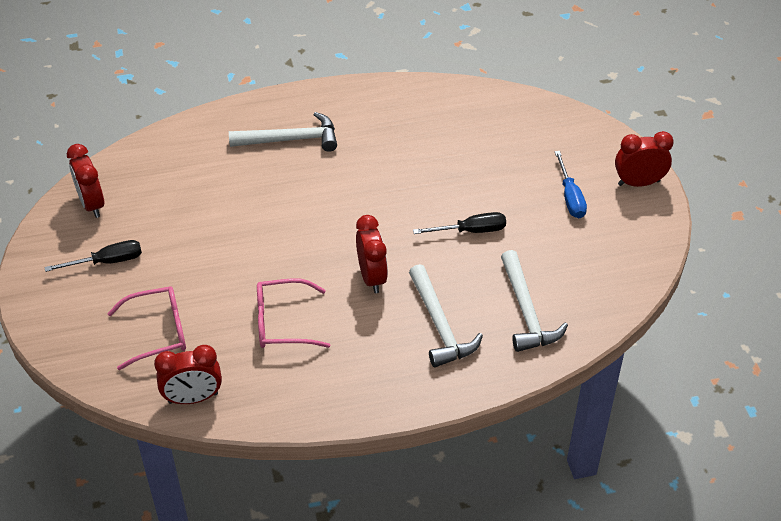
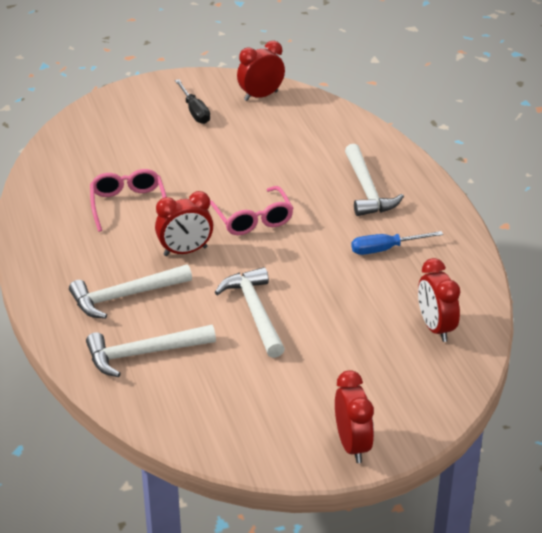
camera: 85 degrees right, 10 degrees down
pink glasses [107,287,186,370] -> pink glasses moved to [210,186,294,235]
red clock [154,345,222,404] -> red clock moved to [418,258,460,342]
black screwdriver [413,212,506,234] -> white hammer [215,267,285,358]
blue screwdriver [555,151,587,218] -> blue screwdriver moved to [351,231,443,255]

